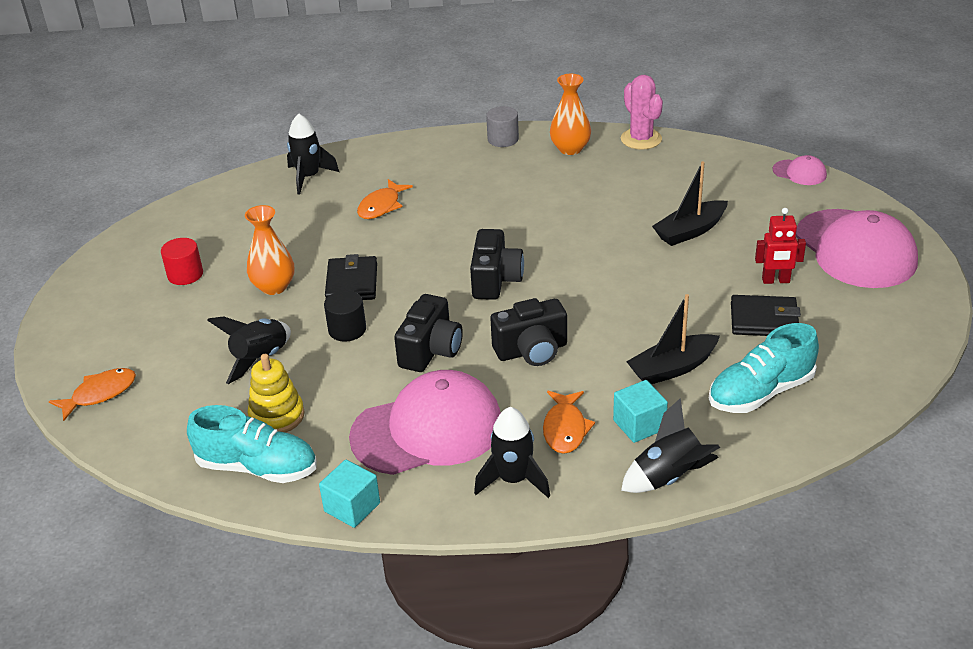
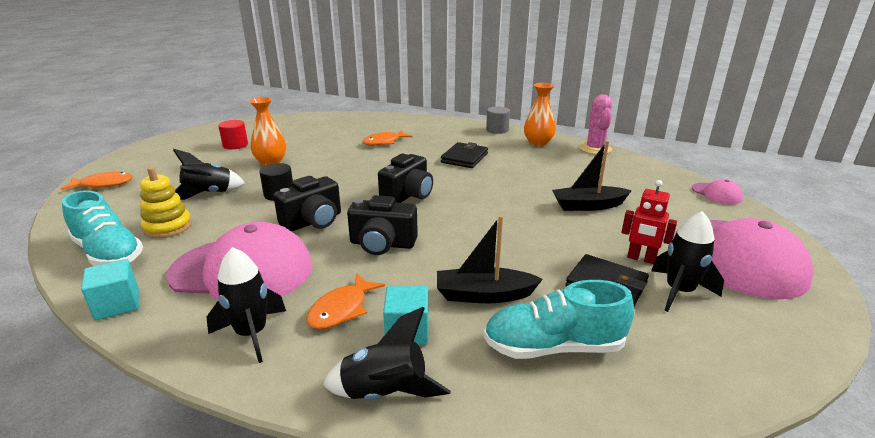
camera: 25 degrees right, 10 degrees down
black rocket [287,114,339,195] -> black rocket moved to [651,211,724,312]
black wallet [325,254,377,300] -> black wallet moved to [441,142,488,168]

